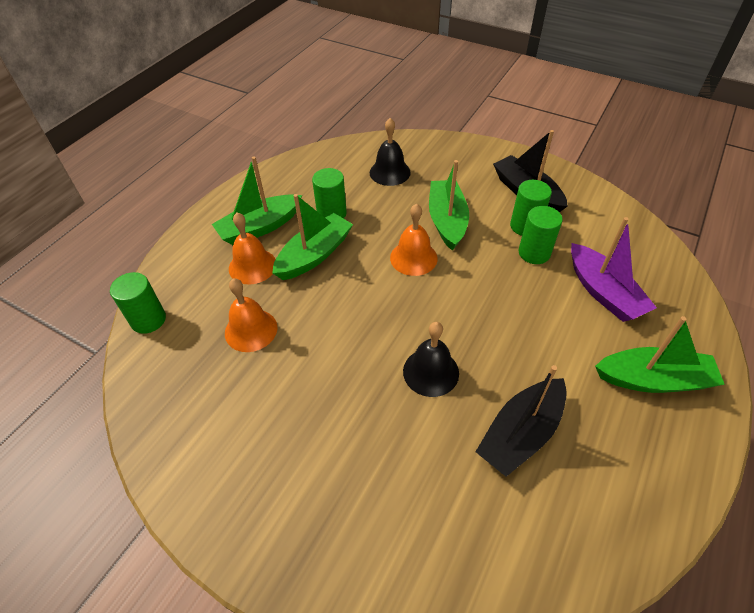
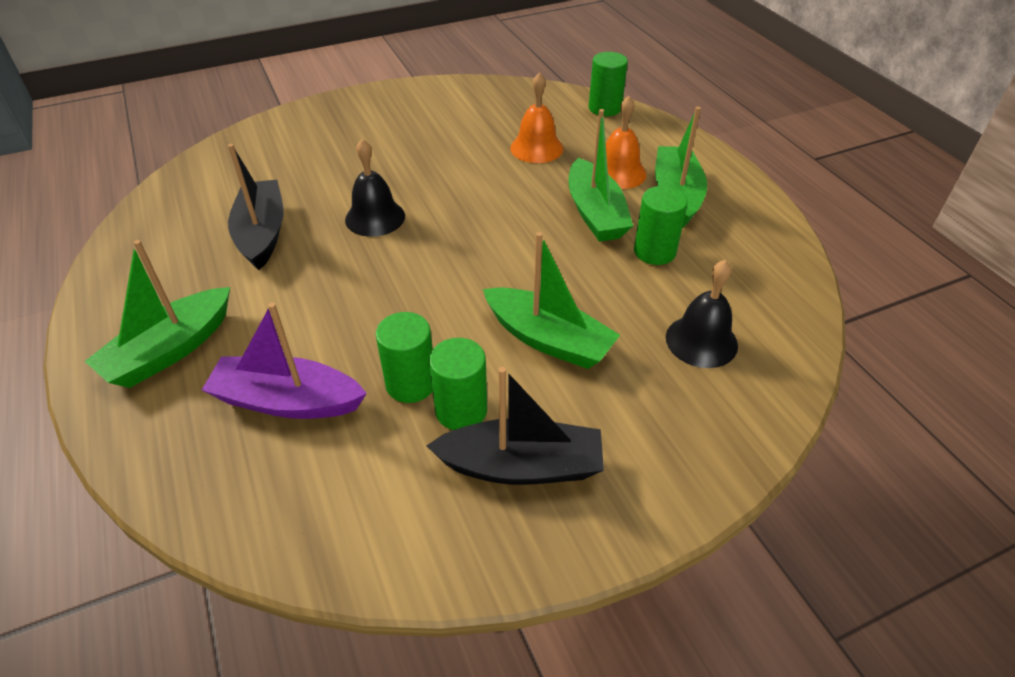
camera: 125 degrees right, 5 degrees down
orange bell [390,203,438,276] -> none

